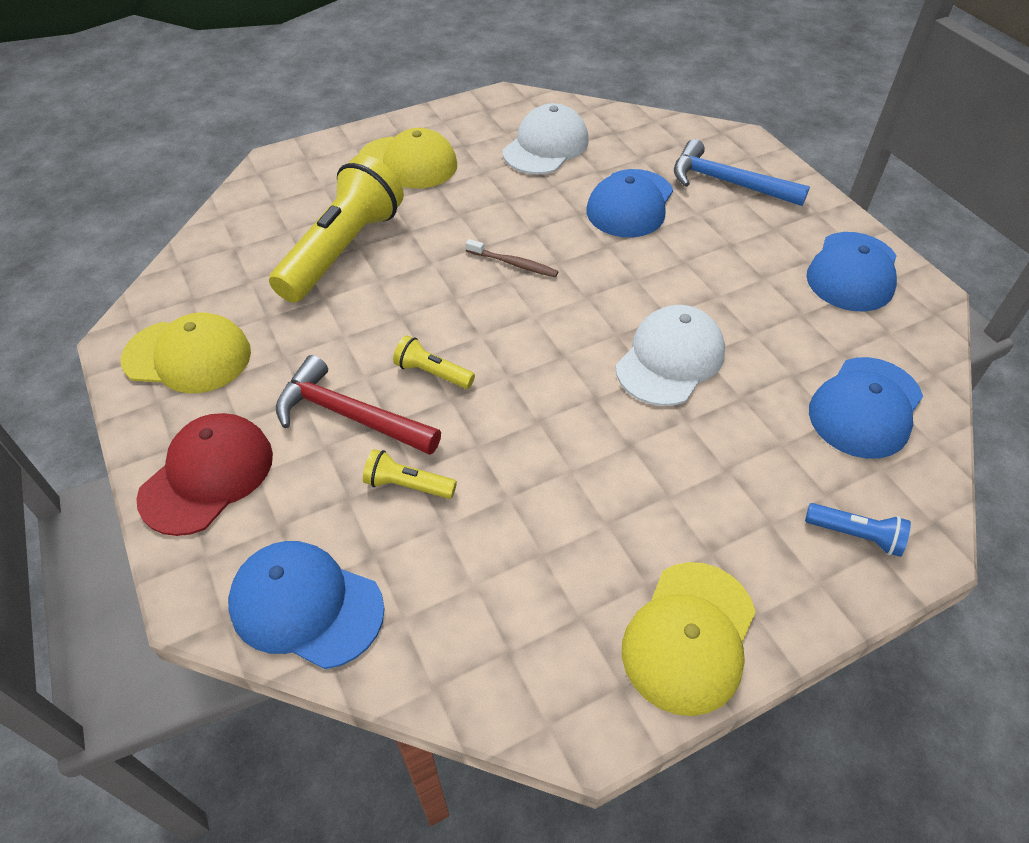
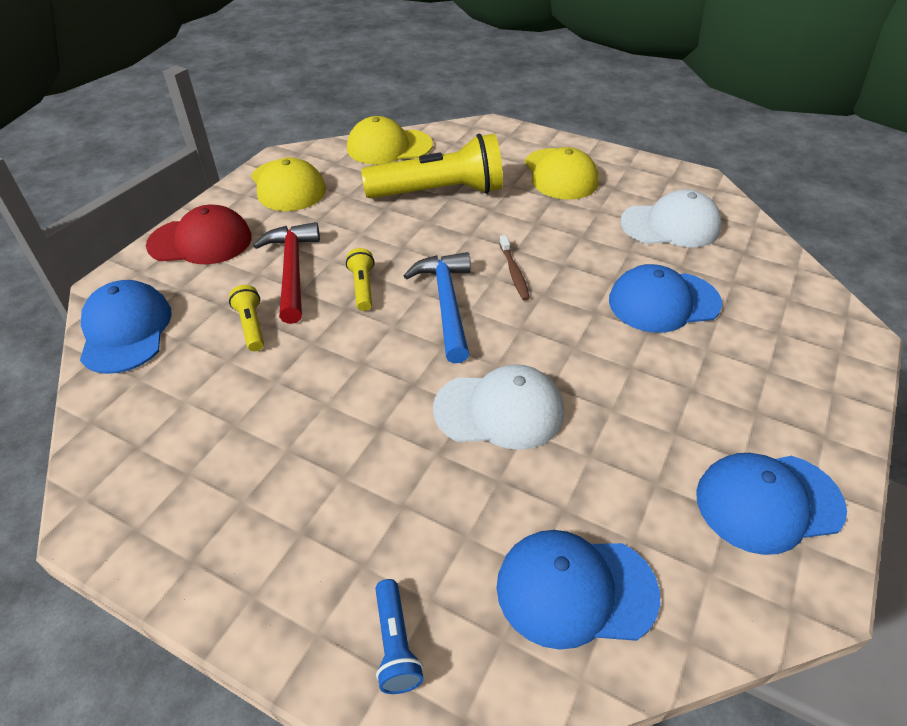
camera: 55 degrees right, 5 degrees down
yellow cap [622,562,756,716] -> yellow cap moved to [347,116,433,164]
blue hammer [674,139,810,206] -> blue hammer moved to [404,252,471,363]

